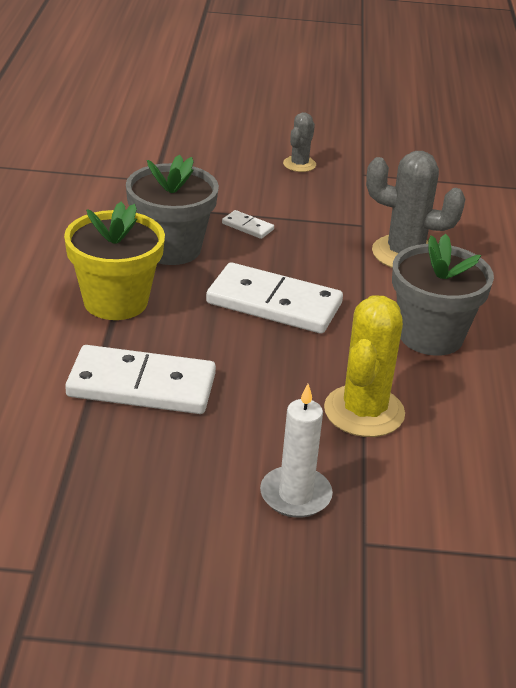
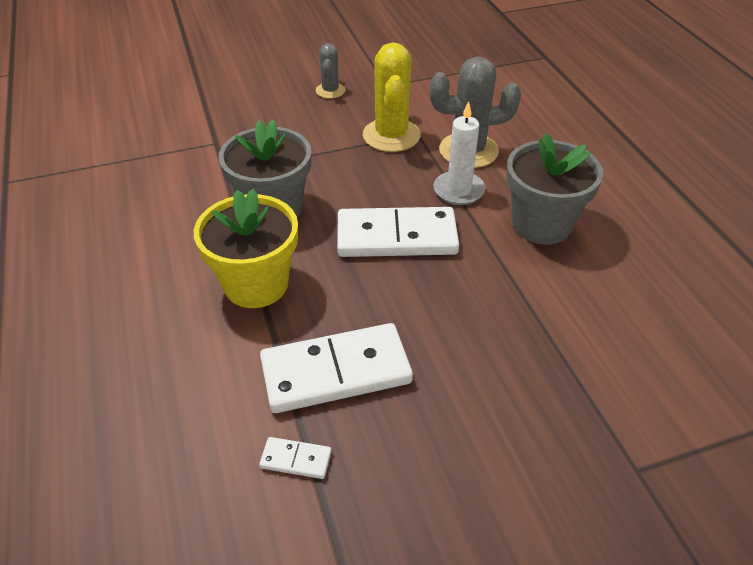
camera: 20 degrees left, 10 degrees up
white domino [222,210,274,239] -> white domino moved to [259,437,332,479]
white candle [260,384,333,518] -> white candle moved to [434,101,485,205]
yellow cactus [324,296,405,437] -> yellow cactus moved to [363,42,421,152]

